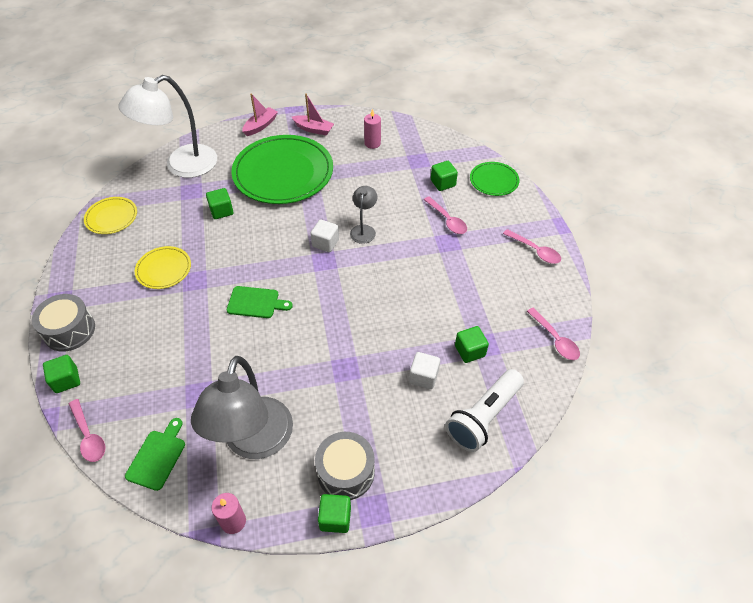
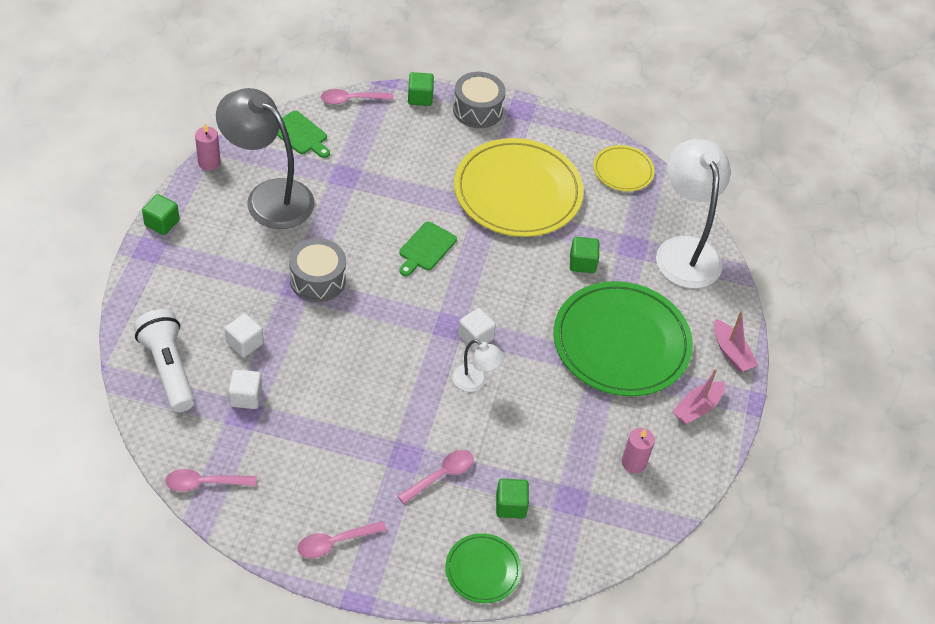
camera: 110 degrees right, 0 degrees up
yellow plate [135,246,191,289] -> yellow plate [454,138,584,237], size x2.07
grey drum [315,432,375,500] -> grey drum moved to [289,238,346,302]
grey lamp [350,186,377,244] -> white lamp [452,339,504,392]
pink spoon [424,196,467,234] -> pink spoon turned 150 degrees clockwise [398,450,474,504]
green cube [455,326,489,363] -> white cube [228,369,262,409]

